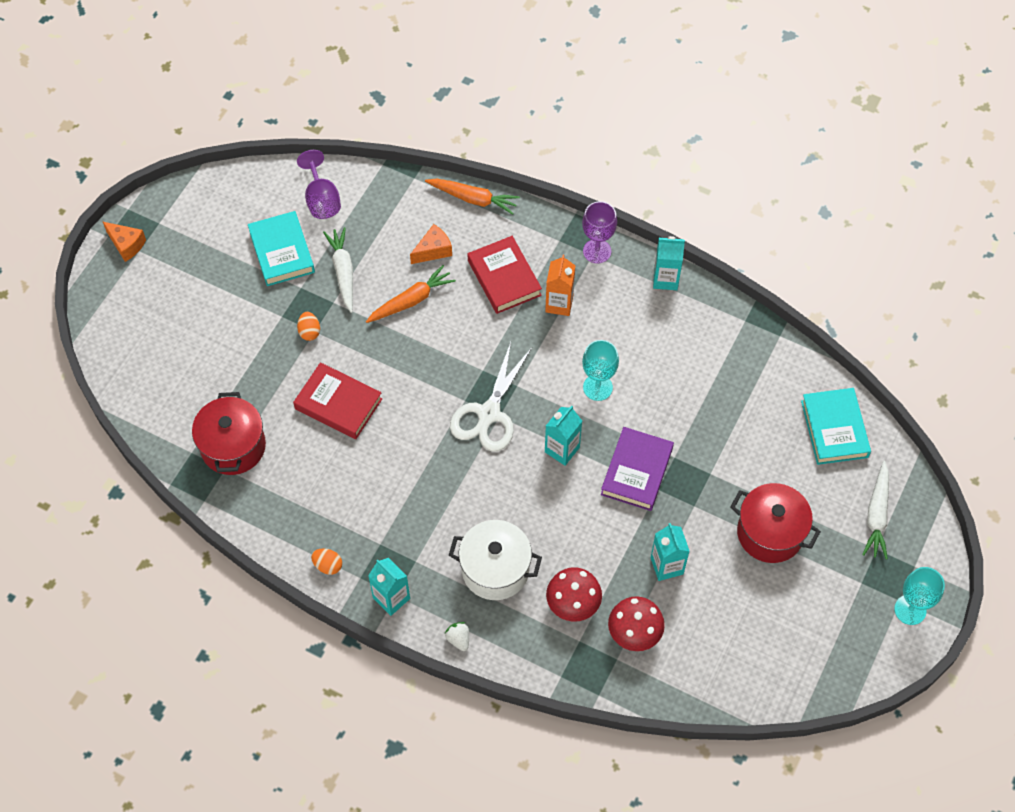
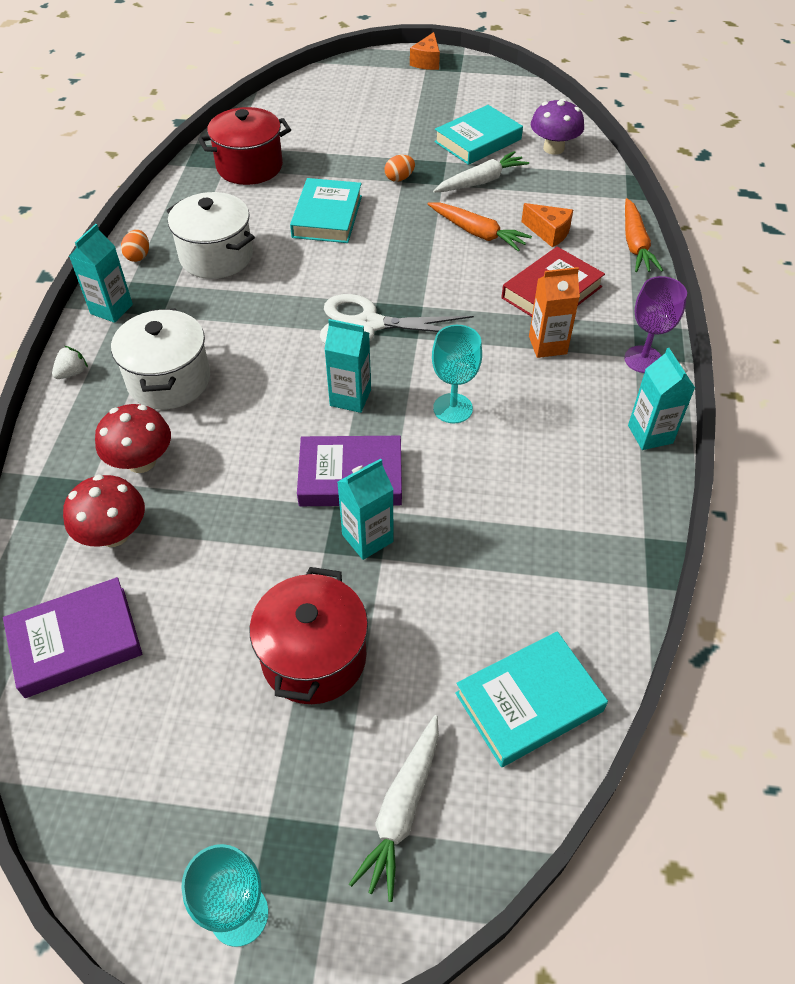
camera: 70 degrees right, 10 degrees down
red book [293,362,382,439] -> turquoise book [290,178,362,243]
purple goblet [297,150,341,219] -> purple mushroom [531,99,584,155]
turquoise carton [651,523,690,581] -> turquoise carton moved to [337,459,394,560]
white carrot [862,461,889,559] -> white carrot turned 60 degrees counterclockwise [349,715,439,902]
none -> purple book [3,577,142,698]
none -> white pot [166,192,255,279]

